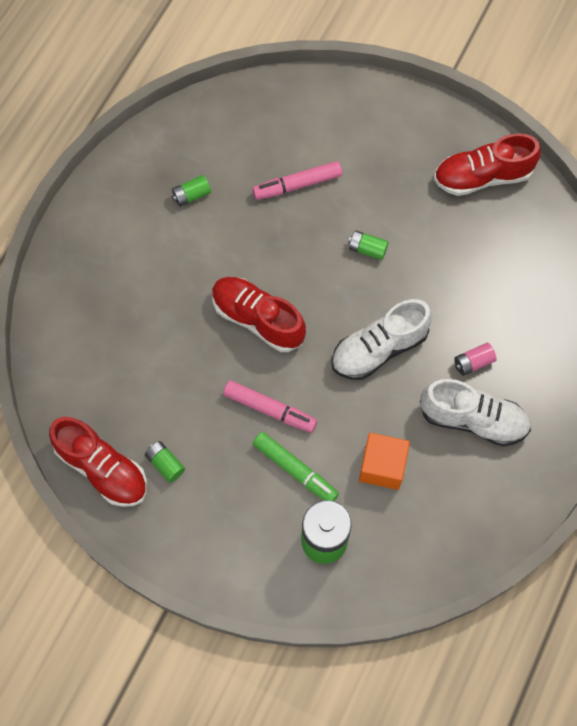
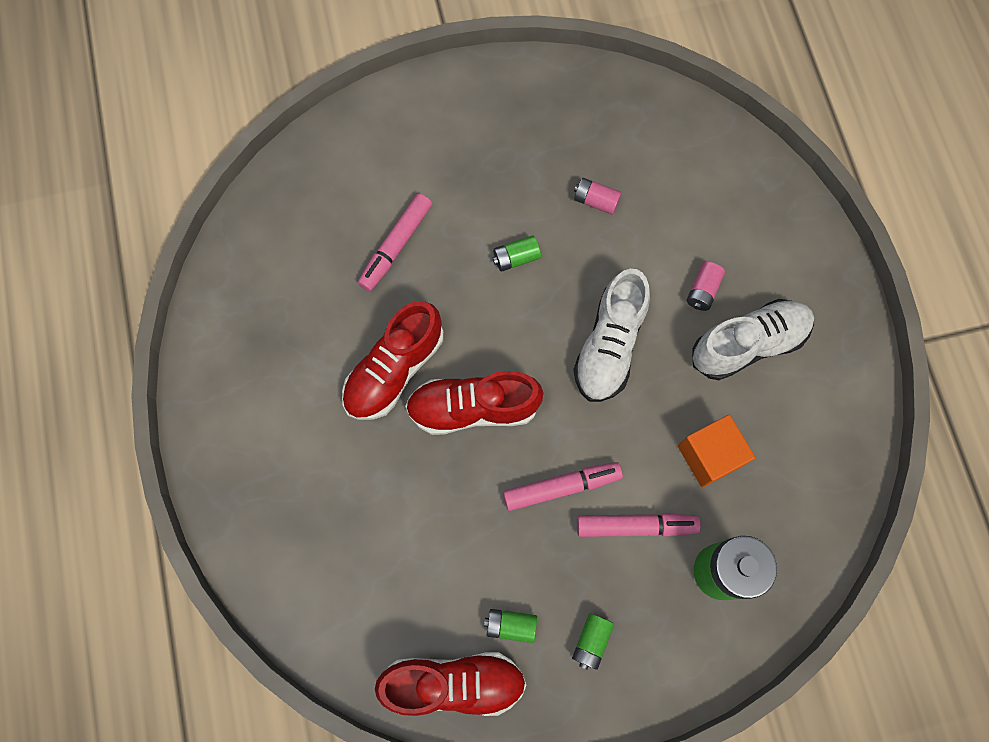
camera: 40 degrees left, 5 degrees up
green battery [172,175,211,207] -> green battery moved to [572,613,614,670]
green marker [253,432,339,501] -> pink marker [577,513,701,537]
red shoe [434,133,541,196] -> red shoe moved to [342,301,444,420]
none -> pink battery [574,178,622,215]

